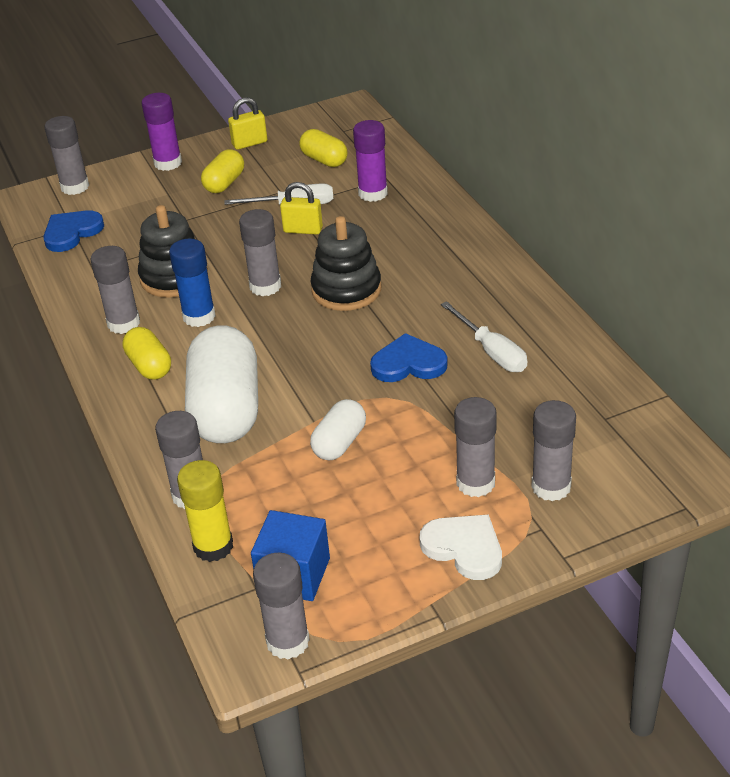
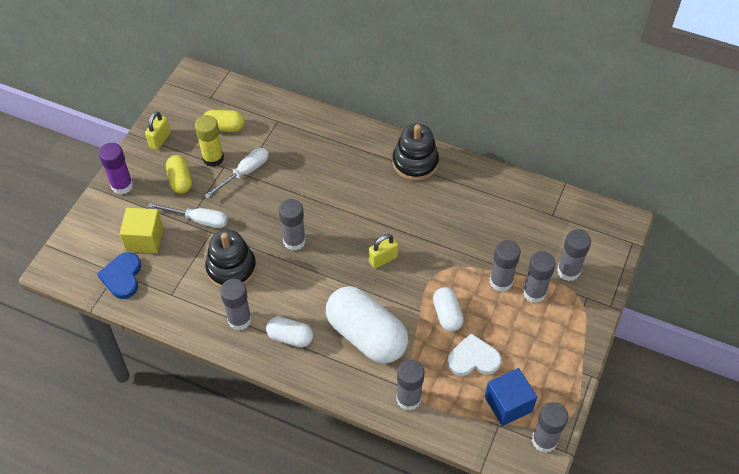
camera: 45 degrees left, 15 degrees up
grey glue stick [44,116,89,195] -> grey glue stick moved to [490,240,520,292]
yellow capsule [122,327,171,380] -> white capsule [266,317,313,347]
blue glue stick [169,239,216,327] -> none
yellow glue stick [177,460,233,562] -> yellow glue stick moved to [195,115,224,167]
yellow padlock [280,182,323,235] -> yellow padlock moved to [369,234,398,269]
black stacking toy [311,216,381,311] -> black stacking toy moved to [392,124,439,181]
purple glue stick [353,120,388,202] -> none
blue heart [370,333,448,382] -> none
white heart [419,514,502,580] -> white heart moved to [447,333,501,376]
white screwdriver [441,301,527,372] -> white screwdriver moved to [148,203,228,228]
none -> yellow cube [120,208,163,253]

